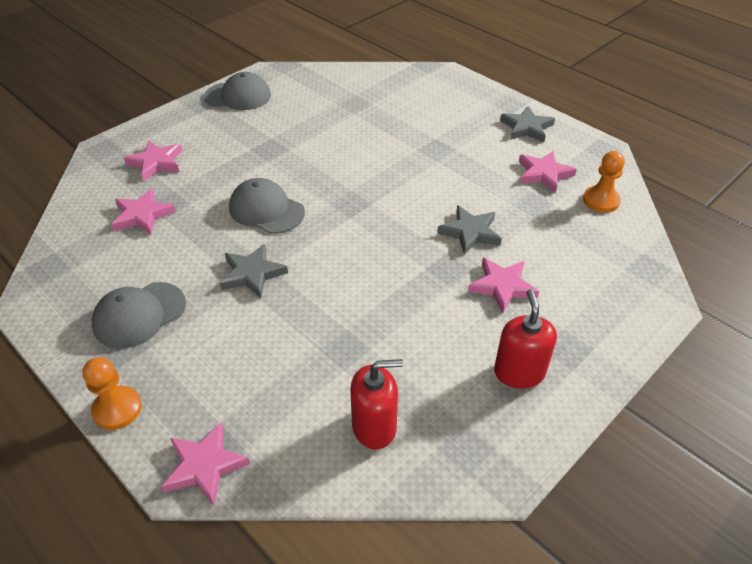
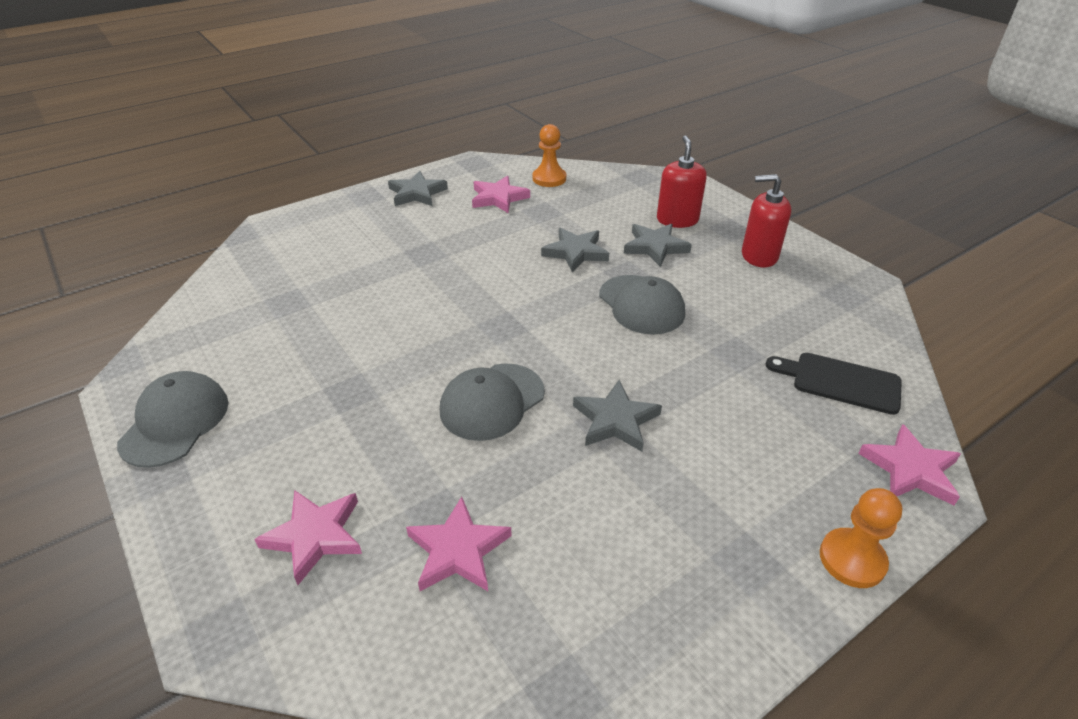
camera: 80 degrees left, 5 degrees down
grey cap [92,282,186,348] -> grey cap moved to [599,275,685,335]
red soap dispenser [350,359,403,449] -> red soap dispenser moved to [657,135,707,228]
pink star [468,258,539,314] -> grey star [624,224,692,267]
none -> black cutting board [766,353,902,415]

